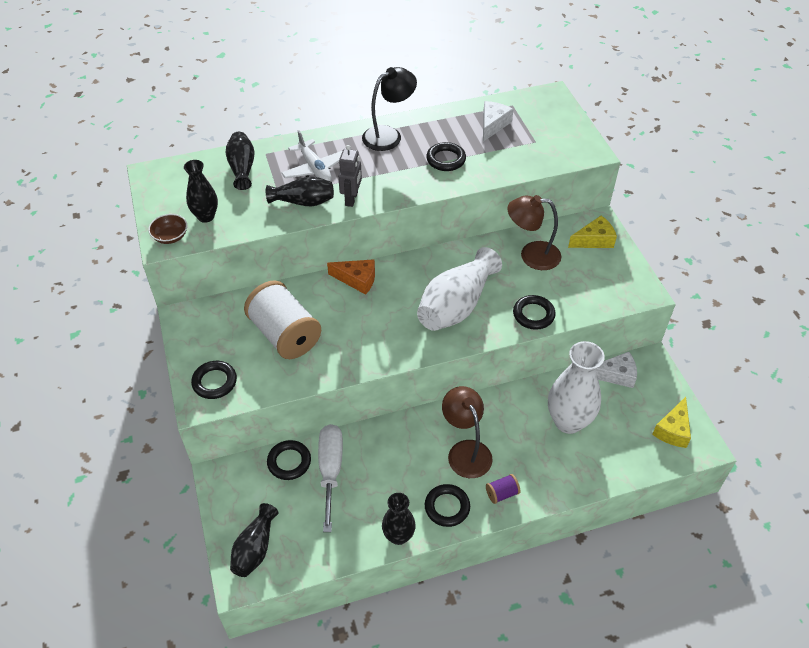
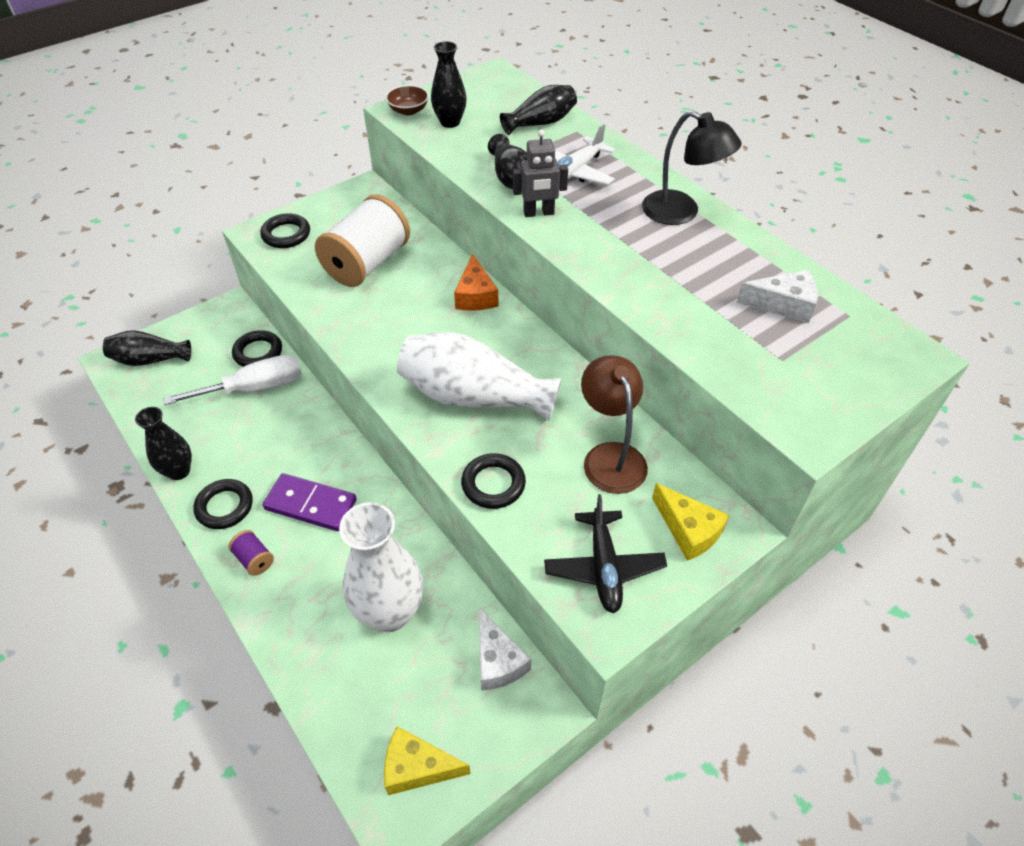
camera: 70 degrees right, 0 degrees up
black ring [426,142,466,171] -> none
brown lamp [442,386,492,478] -> purple domino [263,473,357,531]
none -> black plane [544,494,667,613]

